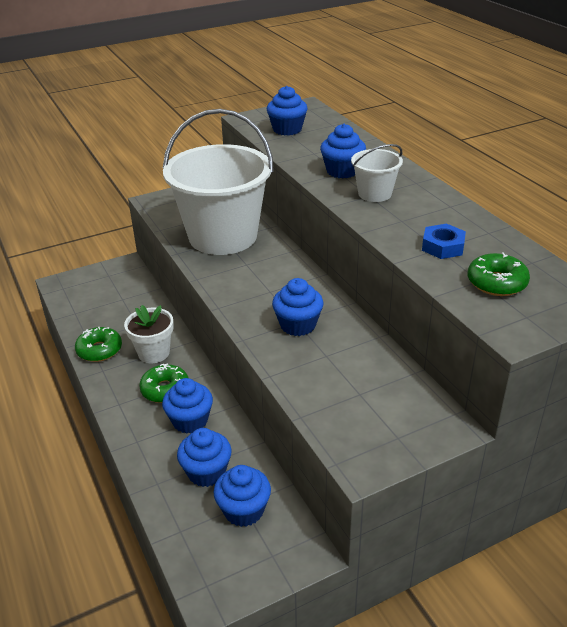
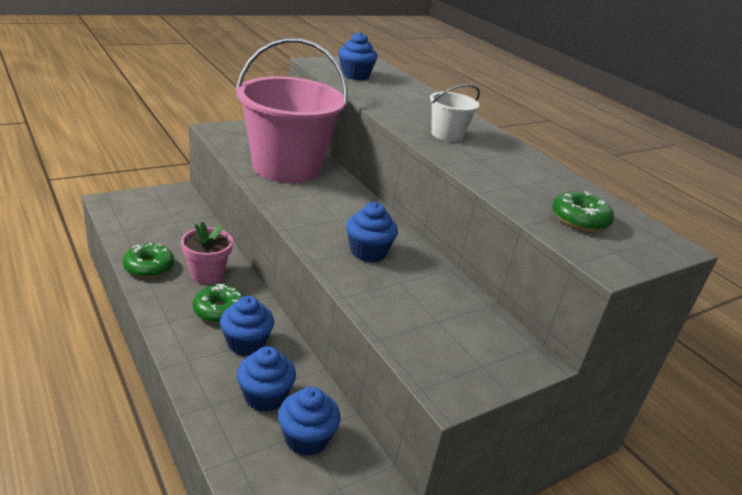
camera: 10 degrees left, 5 degrees down
white flower pot [124,305,174,363] -> pink flower pot [181,222,233,284]
white bucket [163,109,274,255] -> pink bucket [236,38,348,183]
blue cupcake [320,124,366,178] -> none
blue nut [422,224,466,259] -> none

